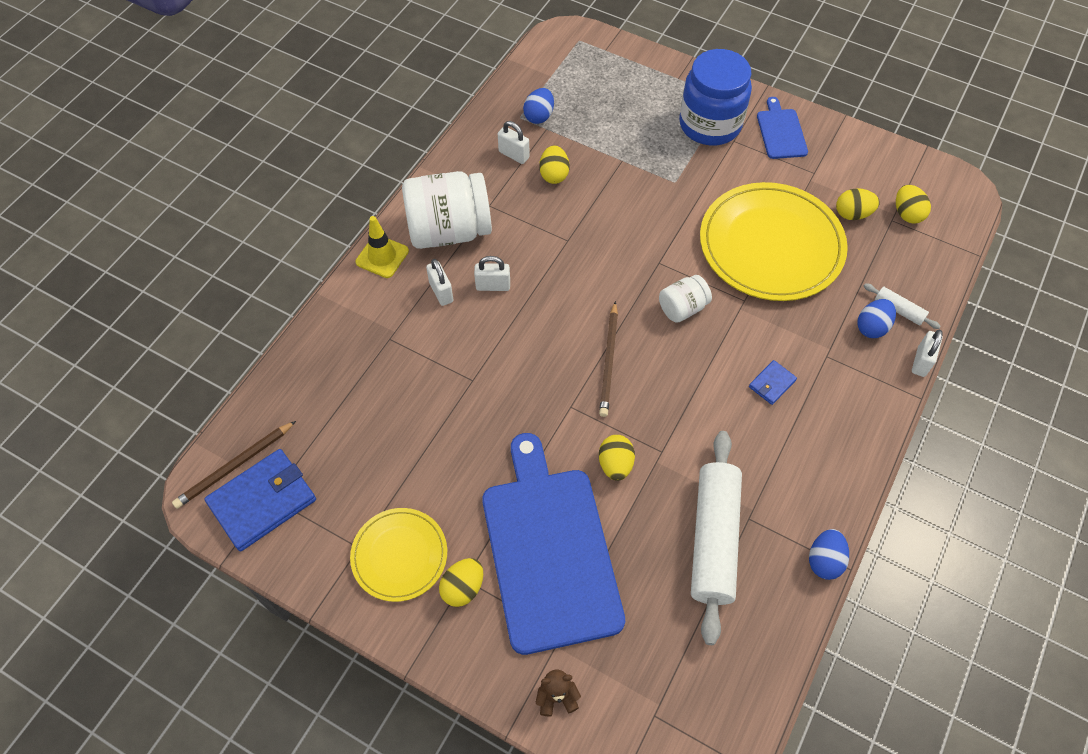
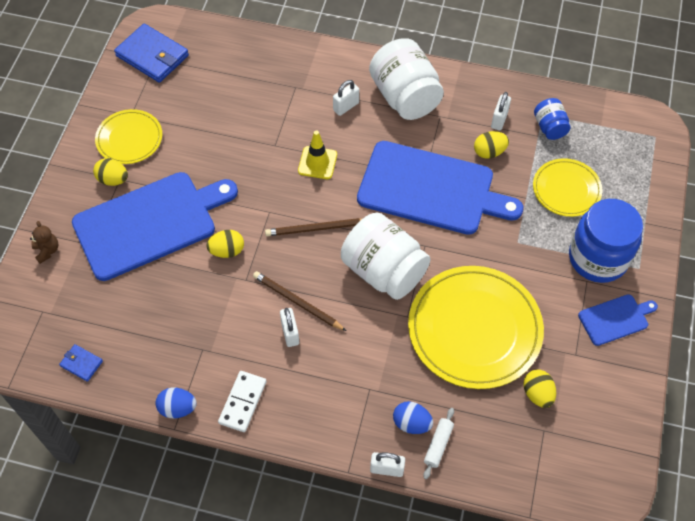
camera: 75 degrees right, 0 degrees up
brown pencil [172,421,296,509] -> brown pencil moved to [253,271,346,331]
yellow traffic cone [355,216,409,278] -> yellow traffic cone moved to [298,131,337,179]
white padlock [474,256,510,291] -> white padlock moved to [280,308,299,347]
blue egg [523,88,554,124] -> blue jar [534,98,571,140]
white jar [659,275,712,323] -> white jar [341,213,431,300], size x1.97
white rolling pin [691,431,742,645] -> none
blue wallet [749,360,797,405] -> blue wallet moved to [59,344,103,382]
yellow egg [896,185,931,224] -> none
none -> white domino [218,371,266,432]
none -> blue cutting board [357,141,523,235]
none -> yellow plate [533,158,602,217]

